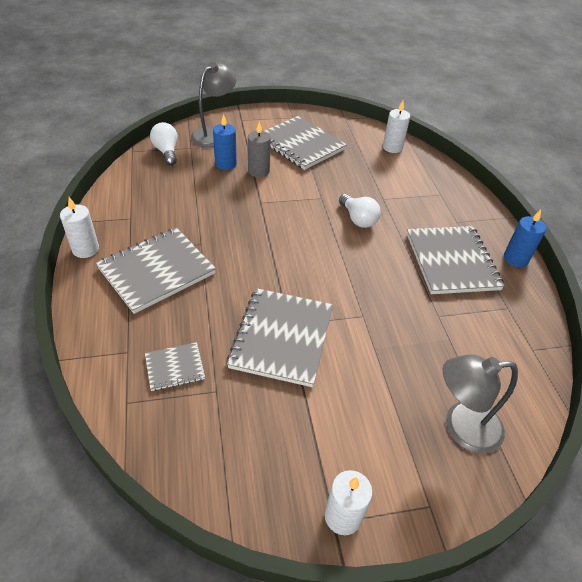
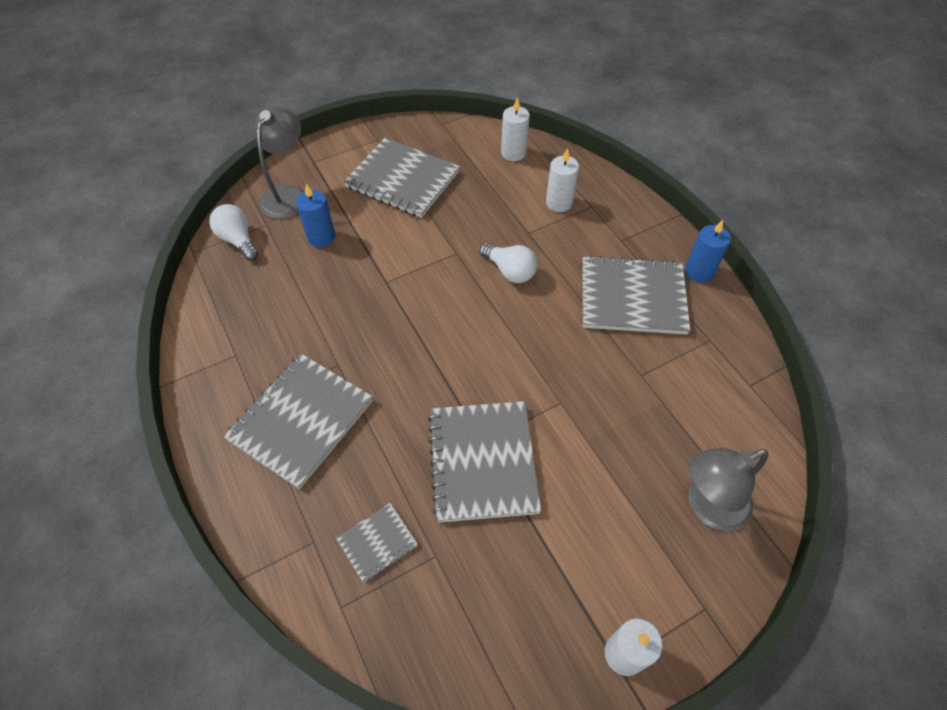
camera: 15 degrees left, 10 degrees up
white candle [60,197,99,258] -> white candle moved to [546,148,579,212]
grey candle [248,121,271,177] -> none
grey notebook [407,226,504,294] -> grey notebook turned 60 degrees counterclockwise [582,255,690,335]

